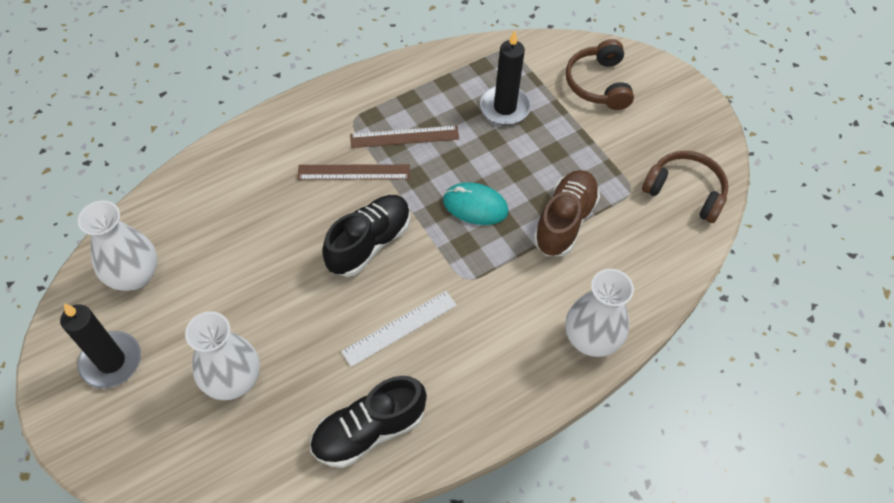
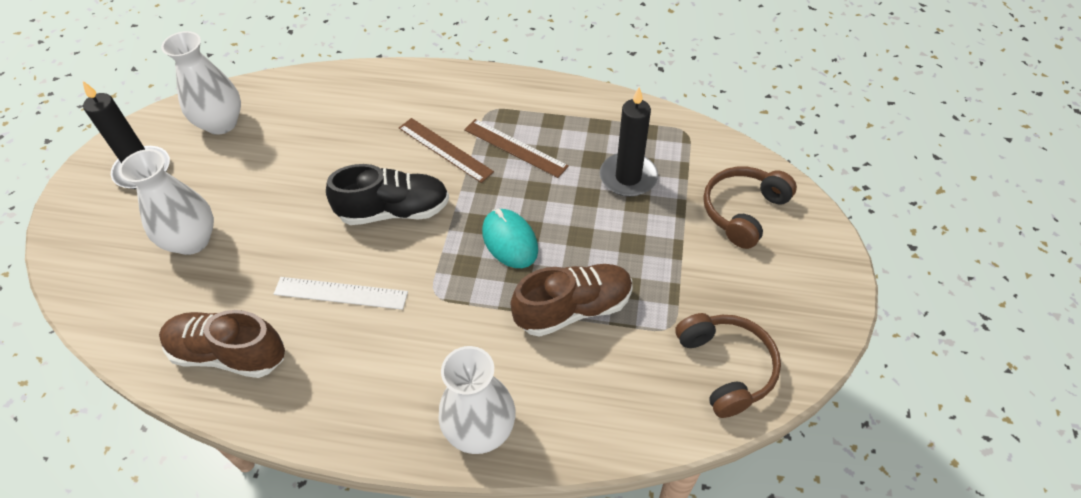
camera: 45 degrees right, 5 degrees down
black shoe [310,376,427,468] -> brown shoe [159,310,285,378]

